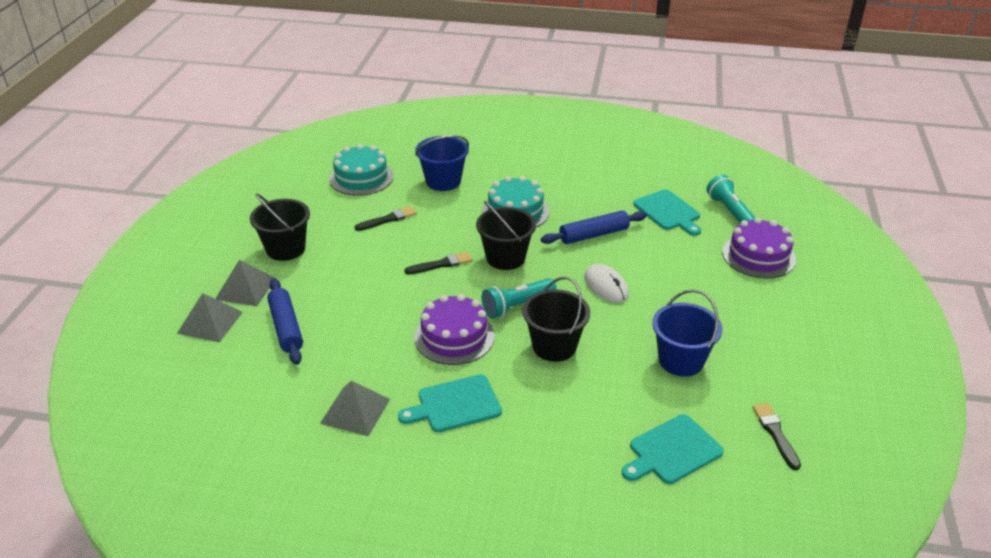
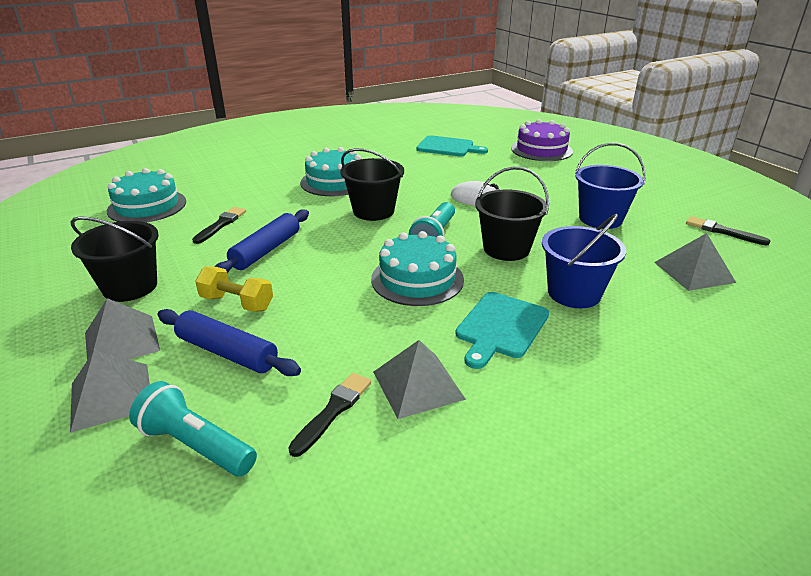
camera: 40 degrees left, 5 degrees down
black brush [404,252,473,274] -> black brush moved to [288,373,371,457]
purple cake [414,294,495,365] -> turquoise cake [371,231,464,306]
blue bucket [415,135,469,191] -> blue bucket moved to [542,214,626,308]
blue rolling pin [541,210,647,244] -> blue rolling pin moved to [215,210,309,273]
turquoise cutting board [622,414,724,484] -> grey pyramid [654,233,736,291]
turquoise flashlight [706,175,755,223] -> turquoise flashlight moved to [129,381,257,477]
none -> yellow dumbbell [195,267,273,312]

